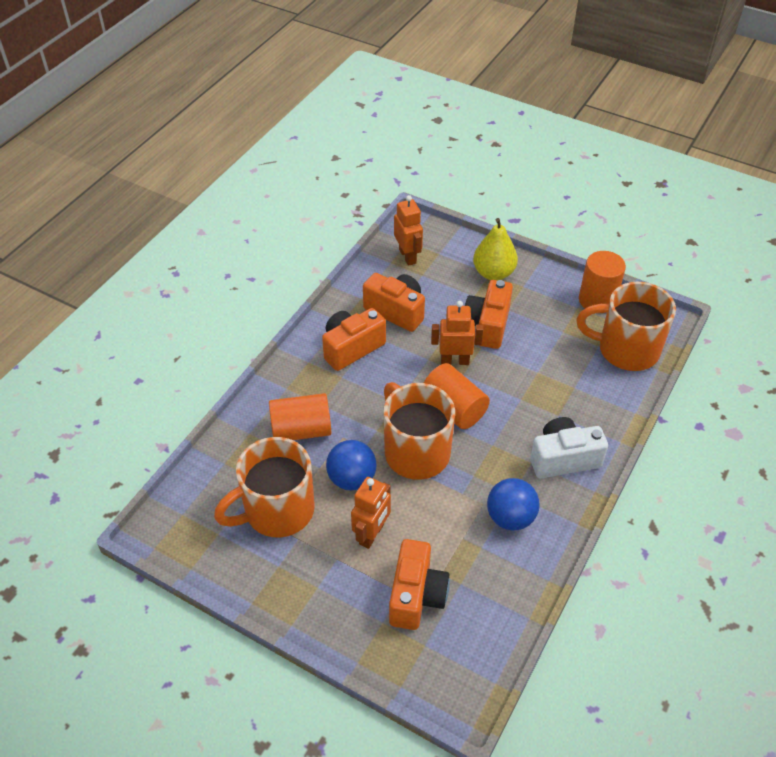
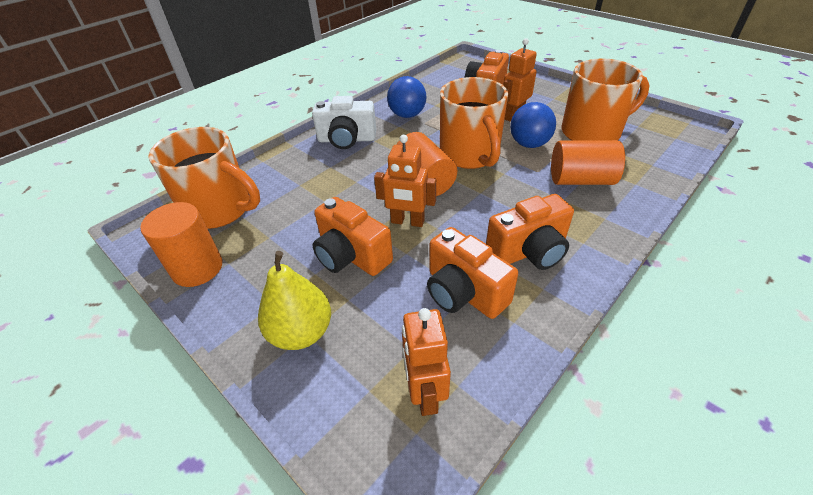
camera: 165 degrees left, 5 degrees down
orange camera [465,280,513,349] -> orange camera turned 105 degrees clockwise [312,197,393,276]

